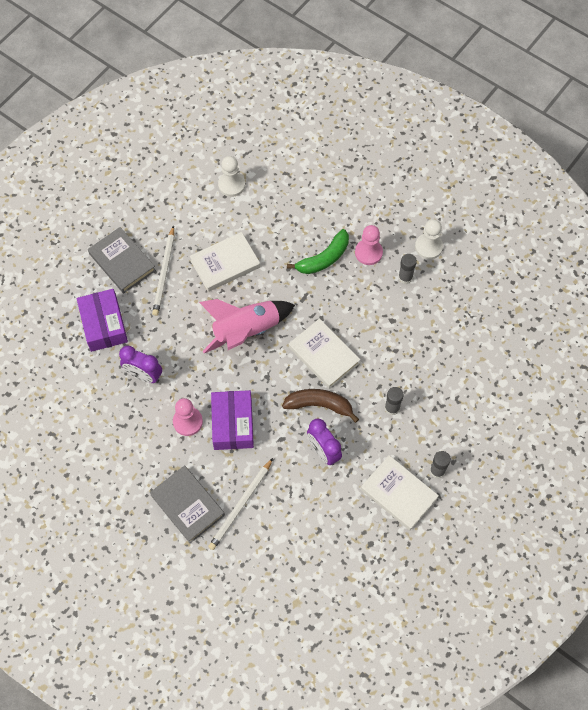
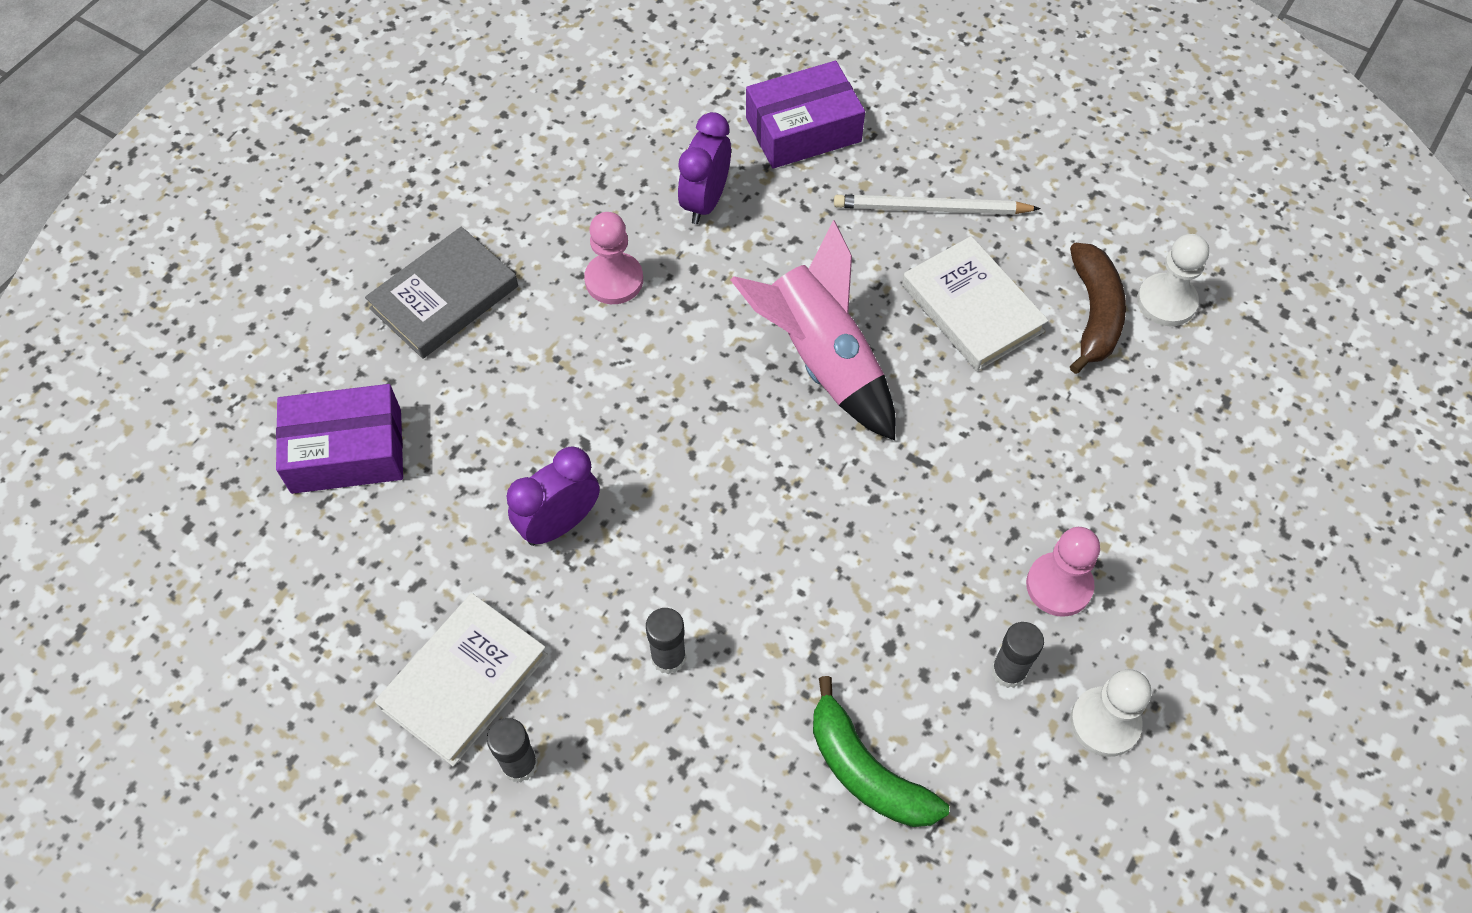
camera: 85 degrees right, 5 degrees down
grey book [88,227,156,293] -> none
white pencil [208,458,273,550] -> none
purple box [211,390,254,450] -> purple box moved to [276,384,403,494]
brown banana [282,389,359,423] -> brown banana moved to [1070,243,1126,374]
green banana [287,229,349,274] -> green banana moved to [813,676,949,827]
white book [289,318,361,389] -> none

